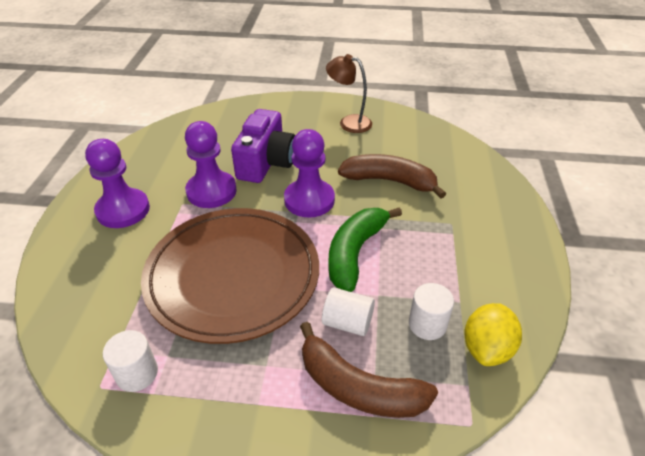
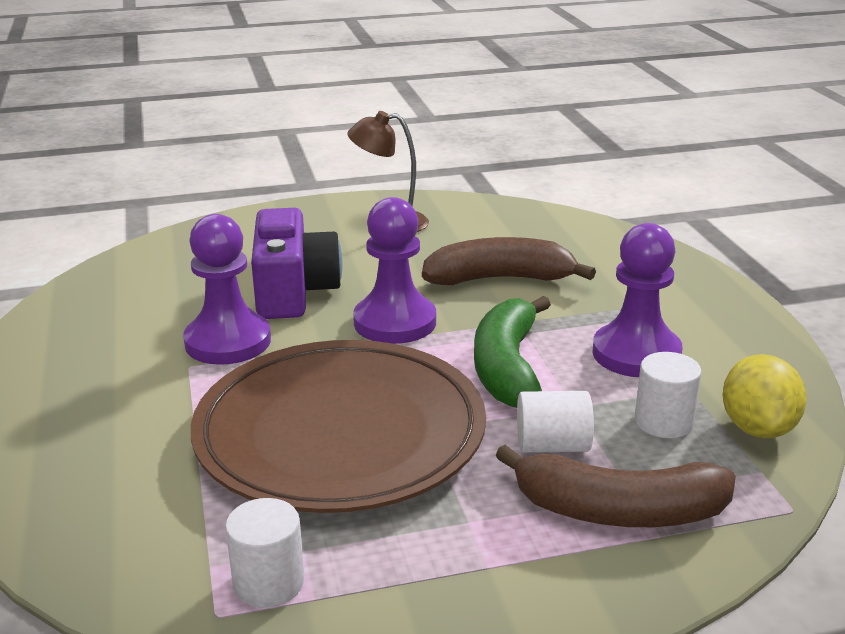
camera: 20 degrees left, 15 degrees down
purple pawn [85,139,150,228] -> purple pawn moved to [592,223,682,377]

